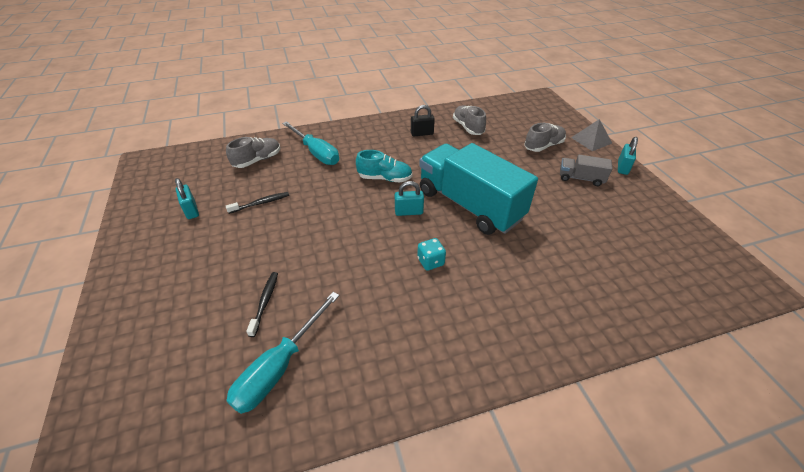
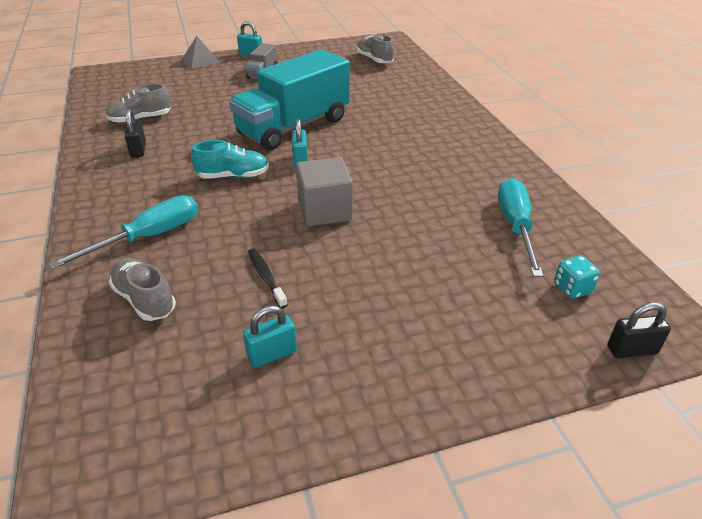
camera: 90 degrees left, 5 degrees down
turquoise screwdriver [226,292,340,414] -> turquoise screwdriver turned 120 degrees counterclockwise [498,178,543,277]
black toothbrush [246,272,278,337] -> none
turquoise shoe [356,150,413,182] -> turquoise shoe turned 75 degrees clockwise [191,140,269,179]
turquoise dice [417,238,446,271] -> turquoise dice moved to [554,255,600,299]
grey shoe [524,123,566,152] -> grey shoe moved to [356,34,395,63]
none -> grey cube [296,157,353,226]
none -> black padlock [607,302,671,358]

